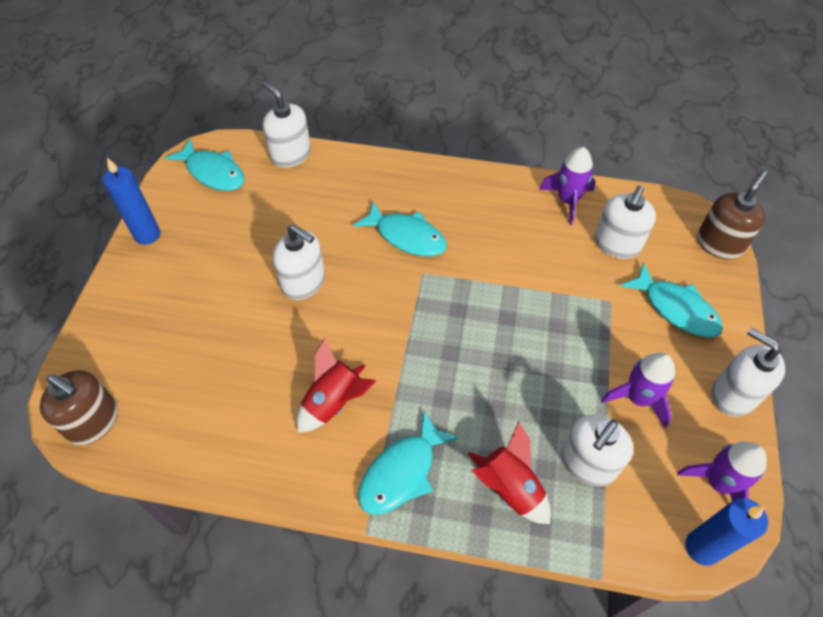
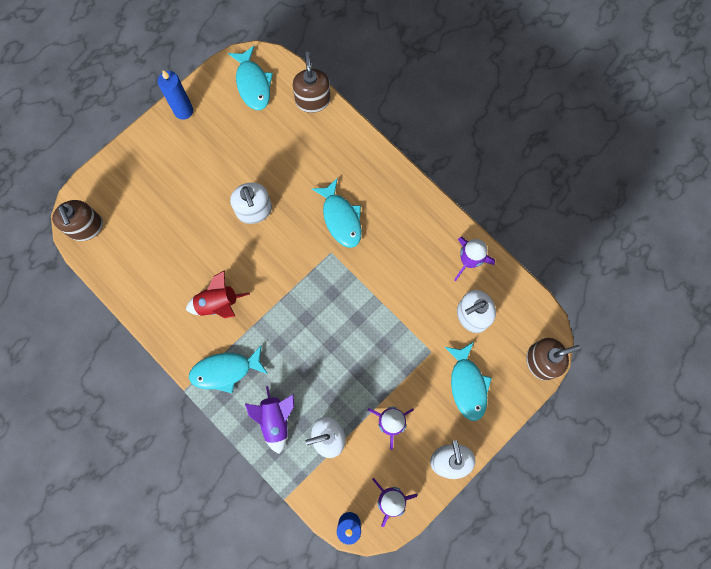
camera: 35 degrees right, 20 degrees up
white soap dispenser [262,81,311,168] -> brown soap dispenser [293,52,330,113]
red rocket [467,421,551,524] -> purple rocket [245,386,294,454]

